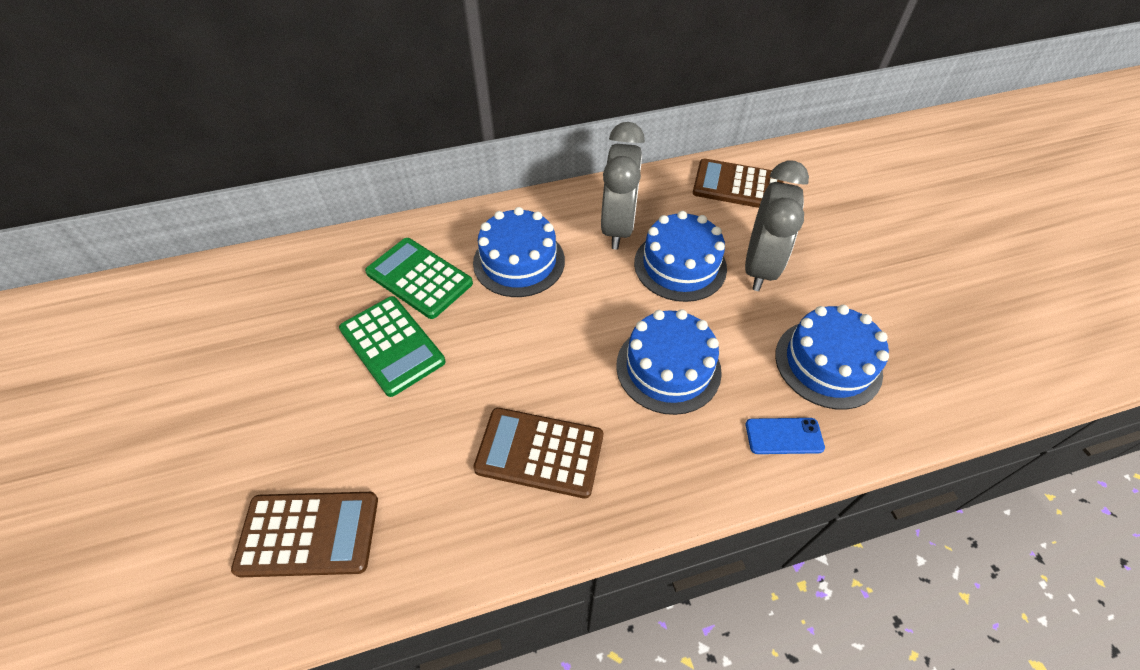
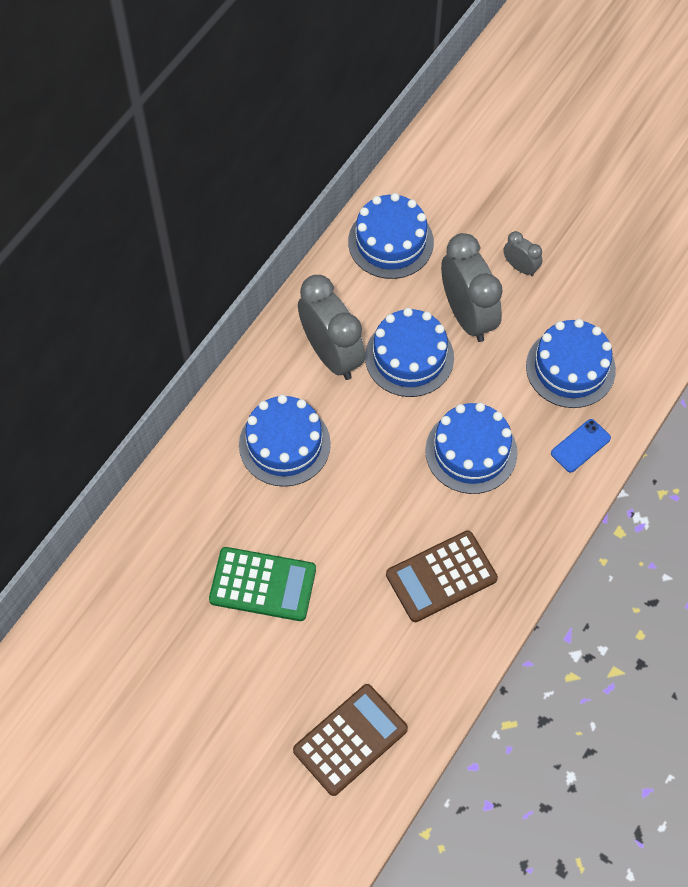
camera: 40 degrees left, 10 degrees up
green calculator [365,238,473,319] -> none
brown calculator [693,158,784,208] -> blue cake [348,193,434,279]
none -> grey clock [503,231,542,276]

